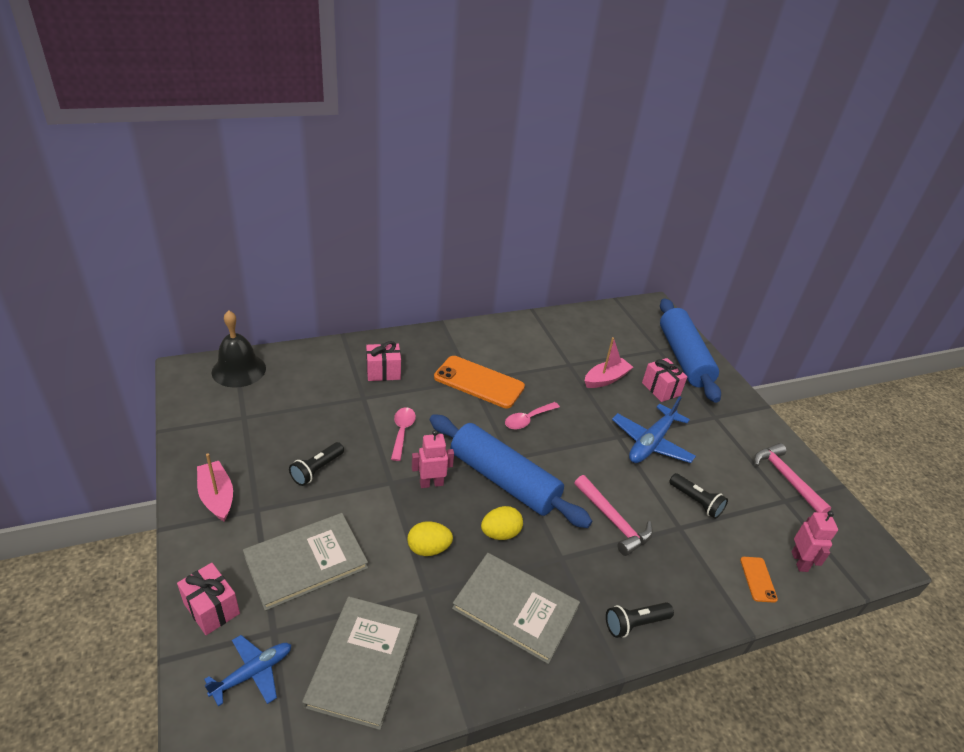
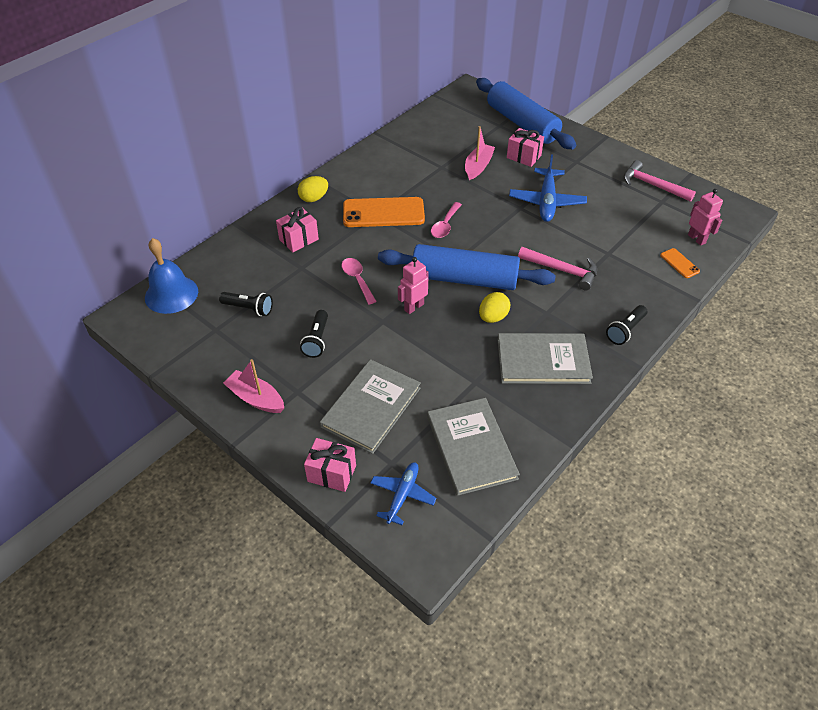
camera: 25 degrees left, 10 degrees up
black bell [212,310,266,388] -> blue bell [145,238,198,314]
yellow egg [407,521,453,556] -> yellow egg moved to [298,176,328,202]
black flashlight [669,473,728,519] -> black flashlight moved to [219,292,273,316]

